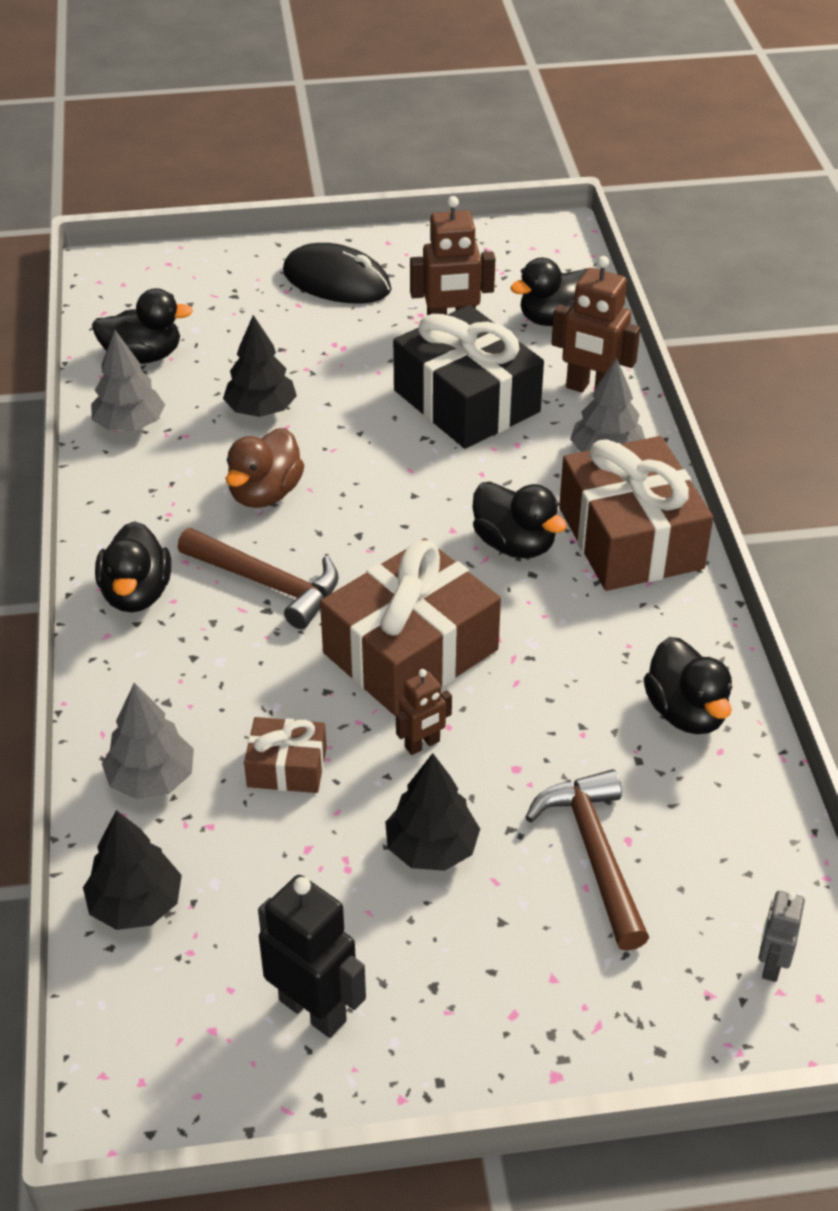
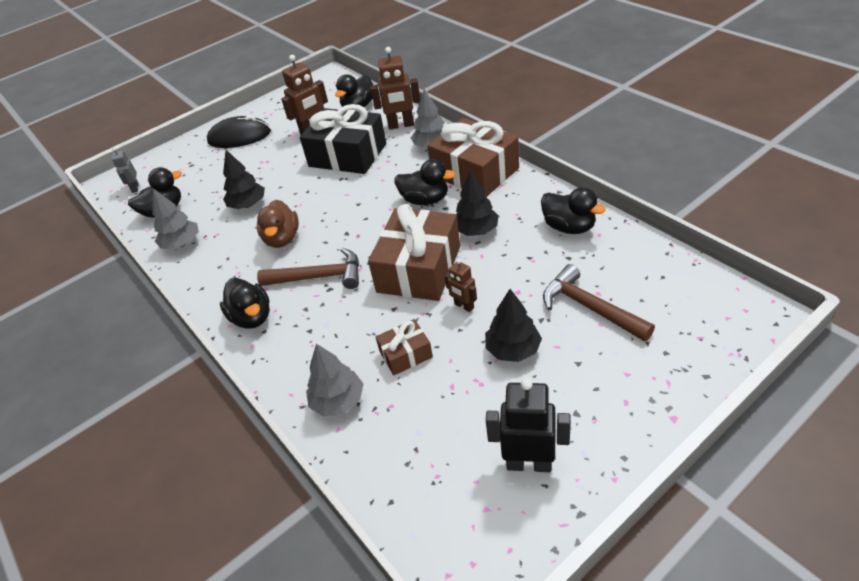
camera: 25 degrees left, 0 degrees up
black tree [83,810,182,930] -> black tree moved to [456,170,499,236]
brown robot [396,669,452,755] -> brown robot turned 105 degrees clockwise [445,259,477,312]
grey robot [759,891,805,982] -> grey robot moved to [112,147,139,193]

